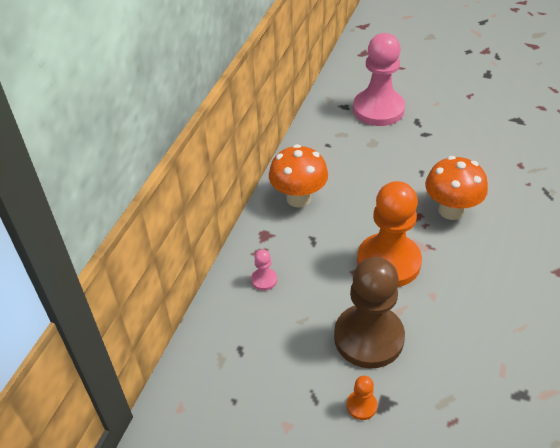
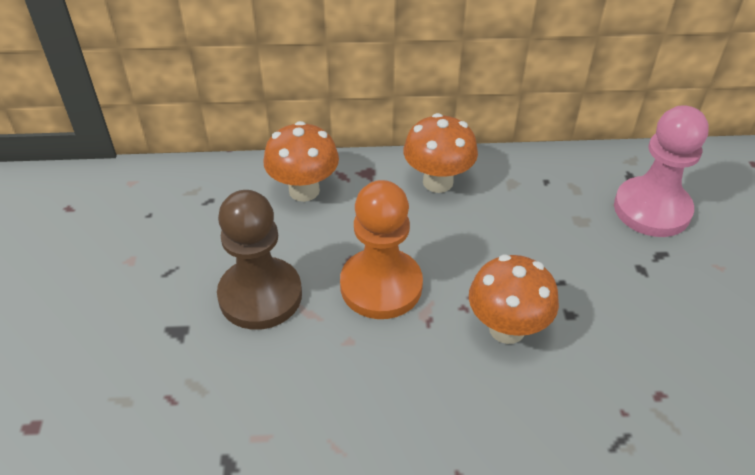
camera: 65 degrees right, 0 degrees up
pink pawn [251,249,277,291] -> orange mushroom [263,121,339,202]
orange pawn [347,376,377,420] -> none

